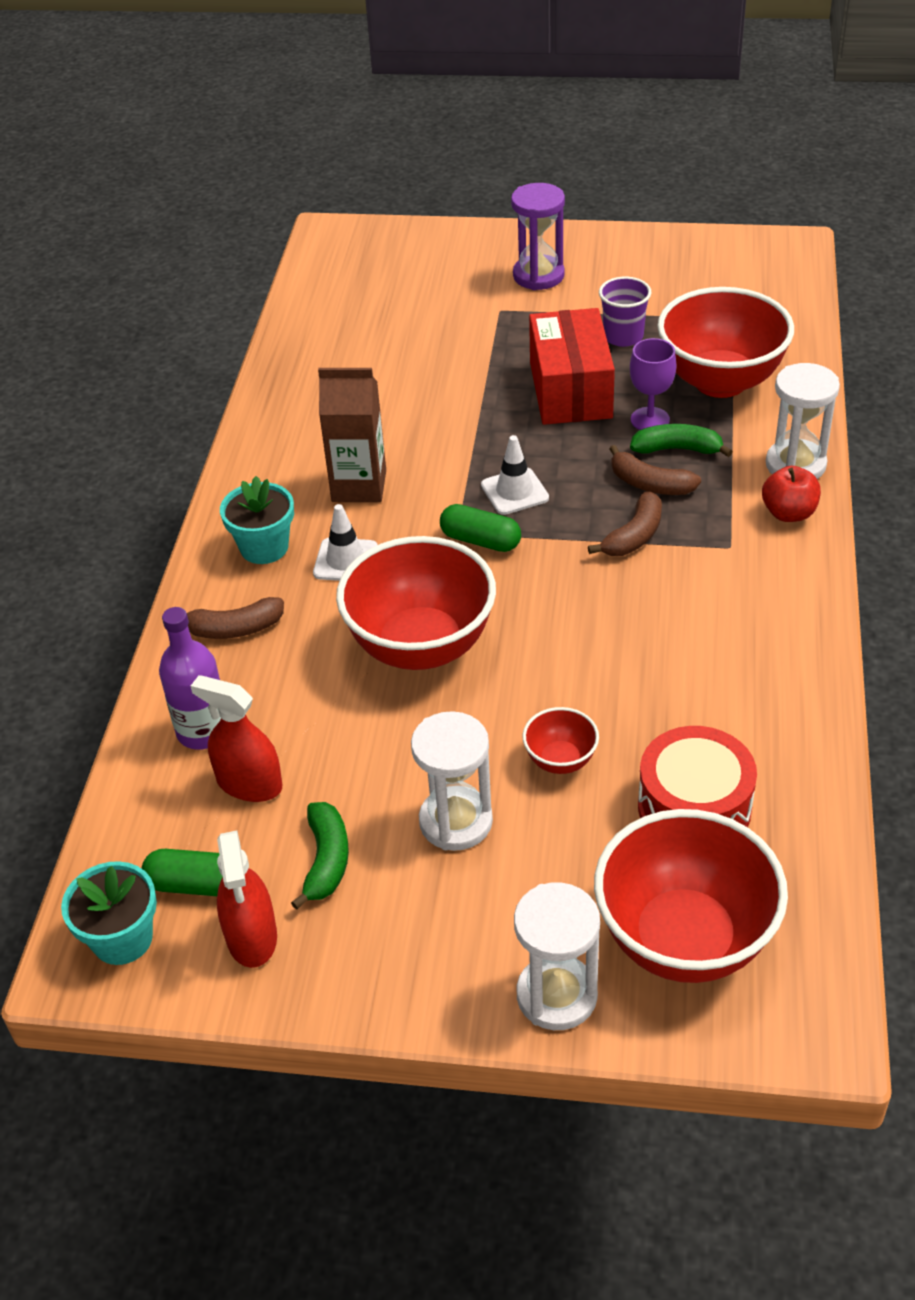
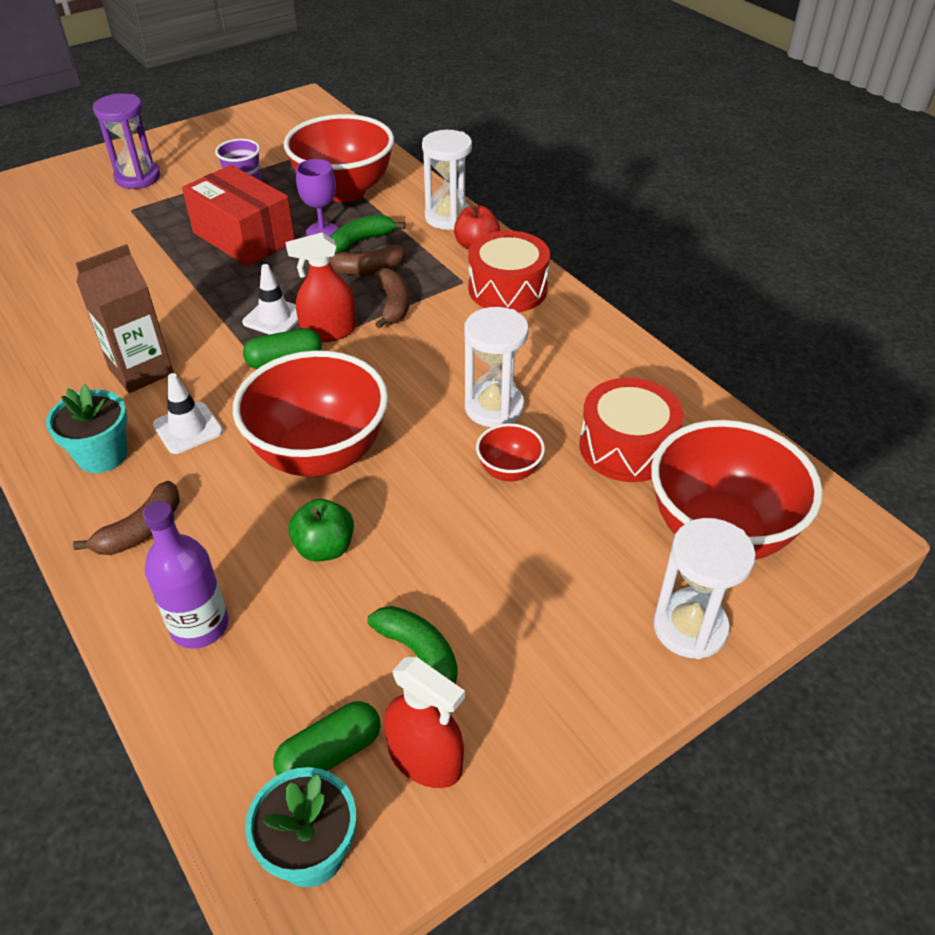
camera: 45 degrees left, 0 degrees up
red spray bottle [191,675,282,802] -> red spray bottle moved to [286,232,356,342]
white hourglass [411,711,493,851] -> white hourglass moved to [464,307,529,427]
none -> green apple [288,499,354,562]
none -> red drum [468,230,550,313]

